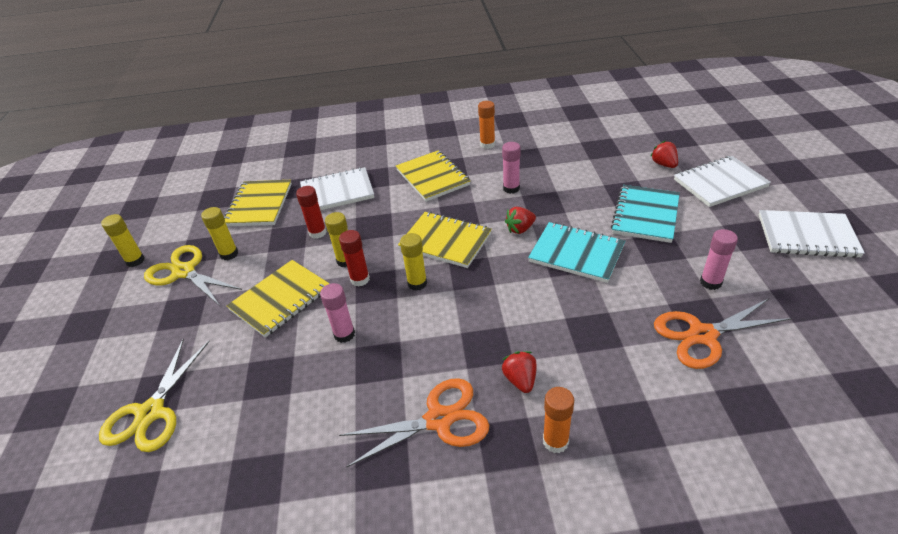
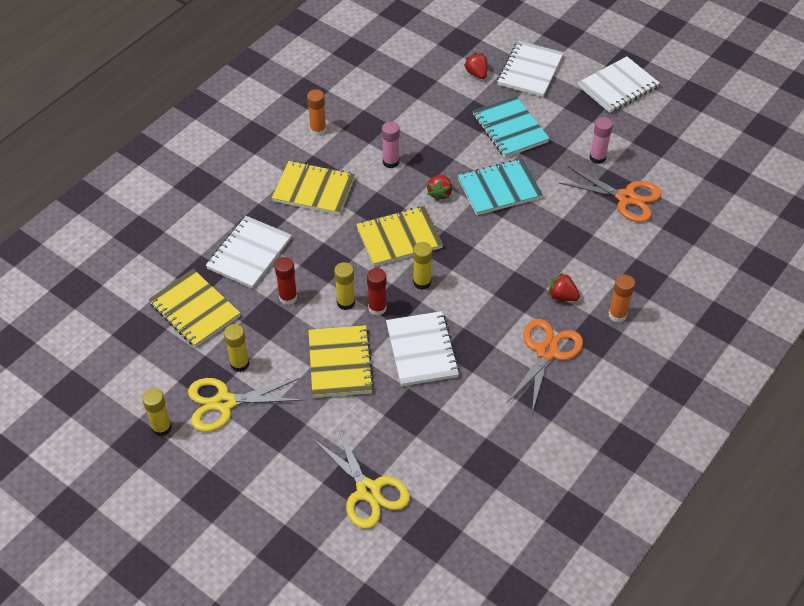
camera: 50 degrees left, 10 degrees up
pink glue stick [320,283,355,343] -> white notebook [386,311,460,386]
red strawberry [650,141,678,168] -> red strawberry turned 45 degrees clockwise [464,53,488,79]
orange scissors [654,299,792,369] -> orange scissors turned 90 degrees counterclockwise [559,166,662,222]

